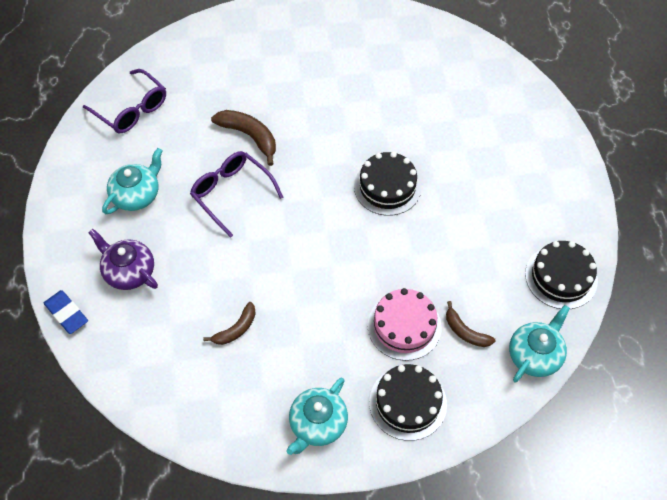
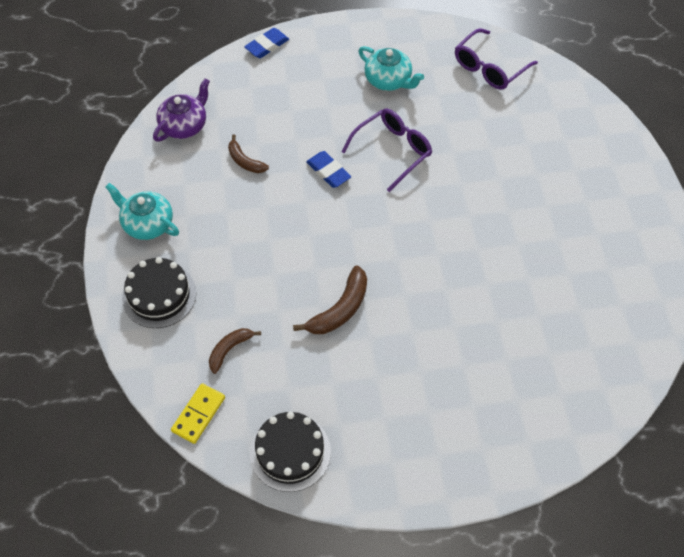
camera: 90 degrees right, 0 degrees up
purple teapot [88,229,158,290] -> purple teapot moved to [153,78,210,142]
brown banana [211,110,276,166] -> brown banana moved to [293,265,367,334]
black cake [354,152,422,216] -> none
pink cake [368,288,442,361] -> none
turquoise teapot [509,305,570,383] -> yellow domino [171,383,225,444]
none -> blue eraser [306,151,351,188]

